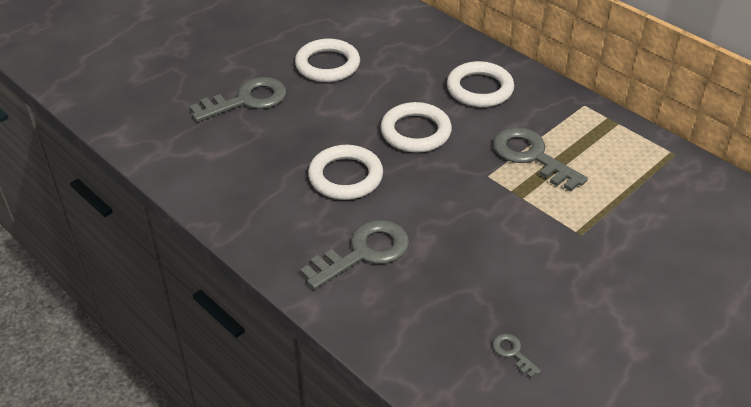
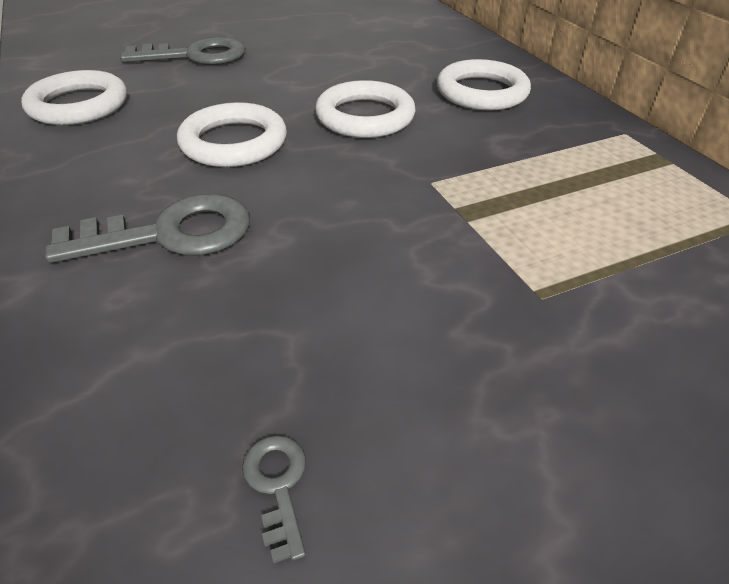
camera: 20 degrees right, 0 degrees up
white ring [295,39,360,82] -> white ring moved to [21,70,127,125]
grey key [493,127,588,192] -> none

